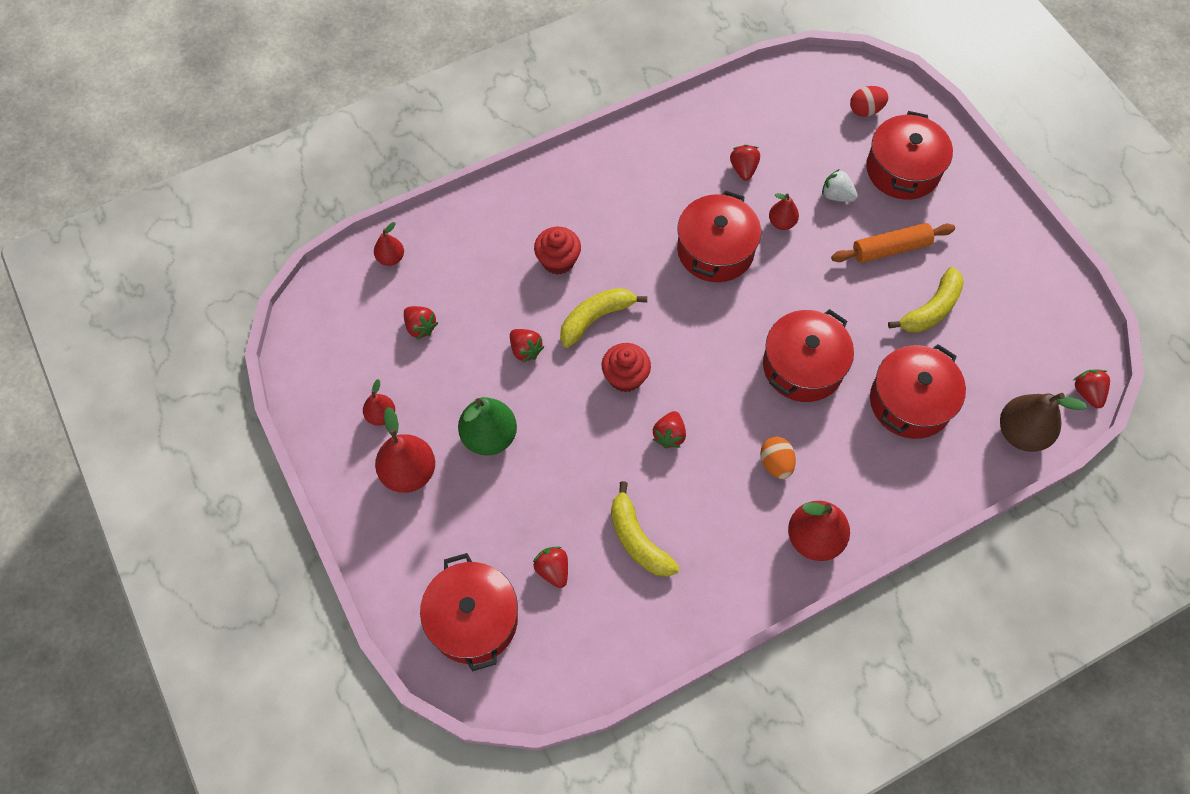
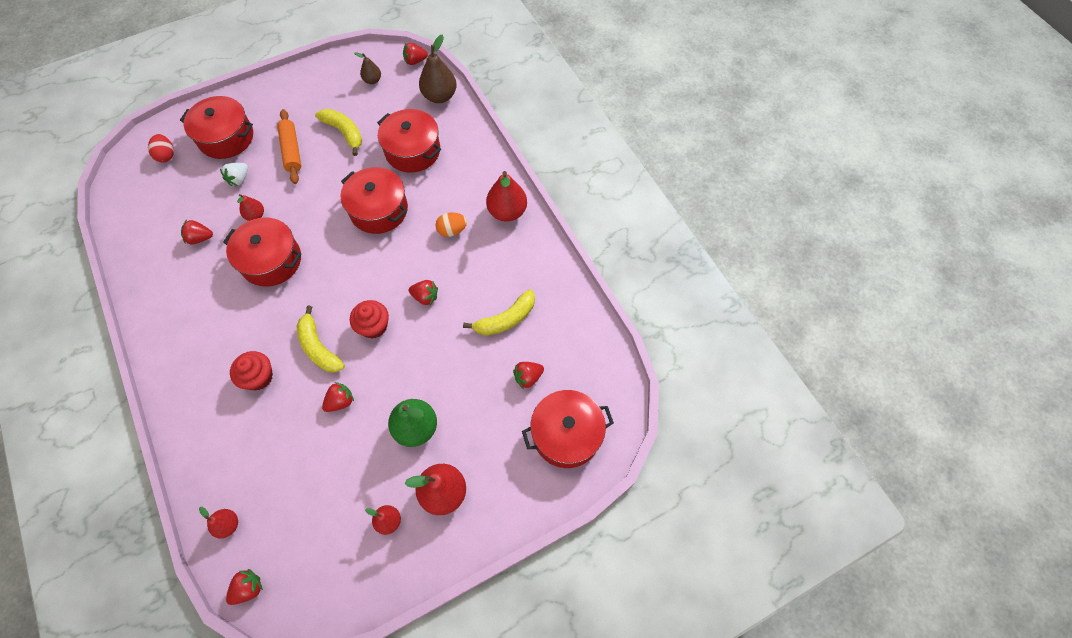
camera: 90 degrees left, 0 degrees up
red strawberry [404,306,438,340] -> red strawberry moved to [226,569,263,605]
none -> brown pear [354,52,381,84]

